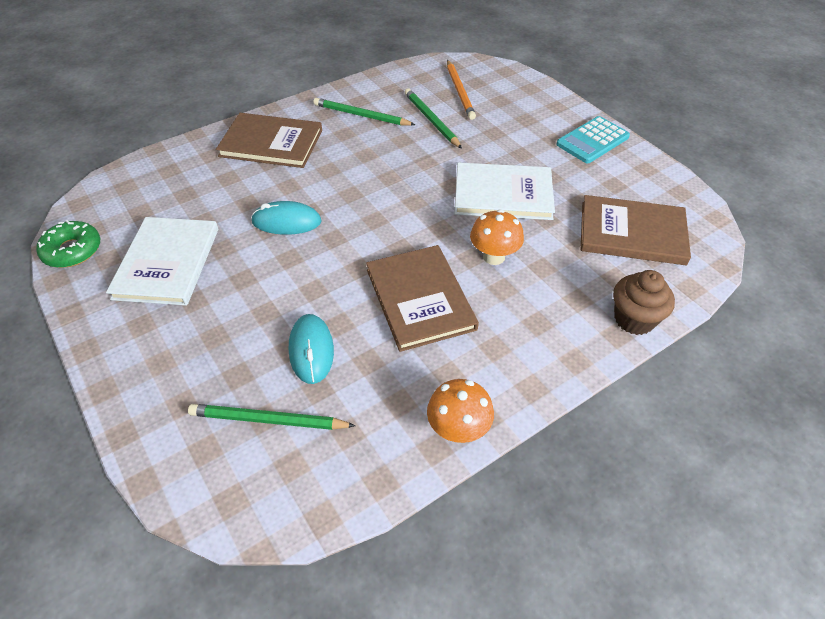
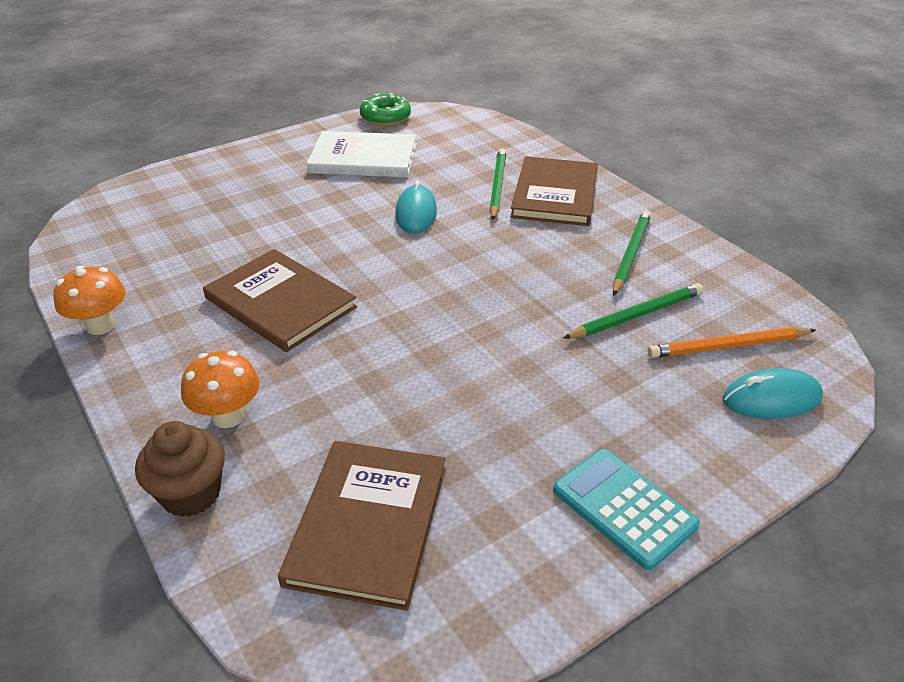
camera: 90 degrees right, 10 degrees down
green pencil [188,404,356,430] -> green pencil moved to [489,149,506,220]
turquoise mouse [289,314,334,384] -> turquoise mouse moved to [722,368,823,419]
brown book [366,245,479,352] -> brown book turned 60 degrees clockwise [203,249,357,352]
white book [454,163,555,220] -> none
orange mushroom [470,209,524,265] -> orange mushroom moved to [181,351,260,428]

